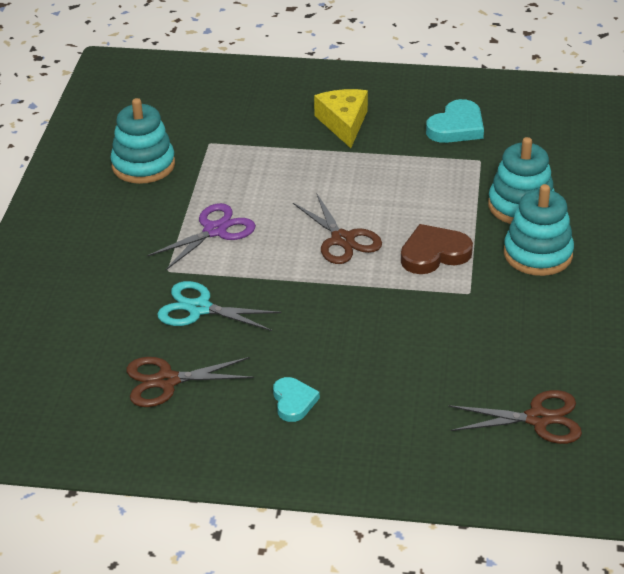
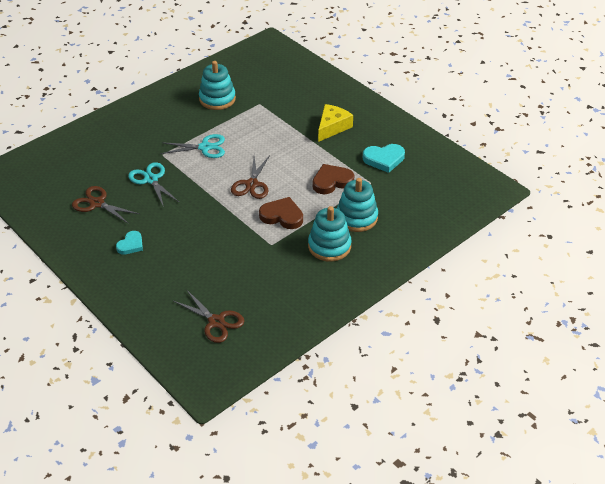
camera: 40 degrees right, 5 degrees up
purple scissors [147,203,256,271] -> turquoise scissors [161,134,225,158]
none -> brown heart [313,164,354,194]

